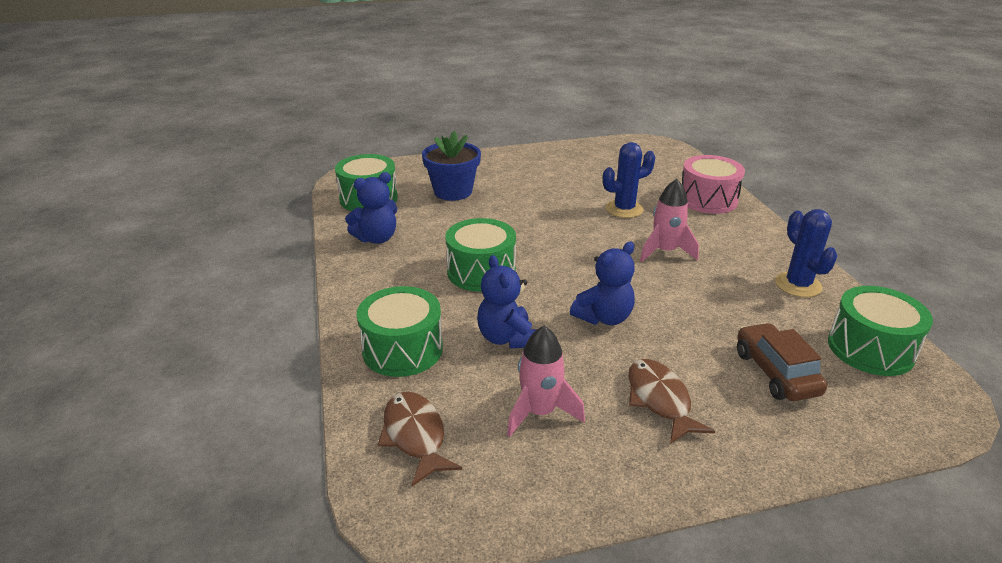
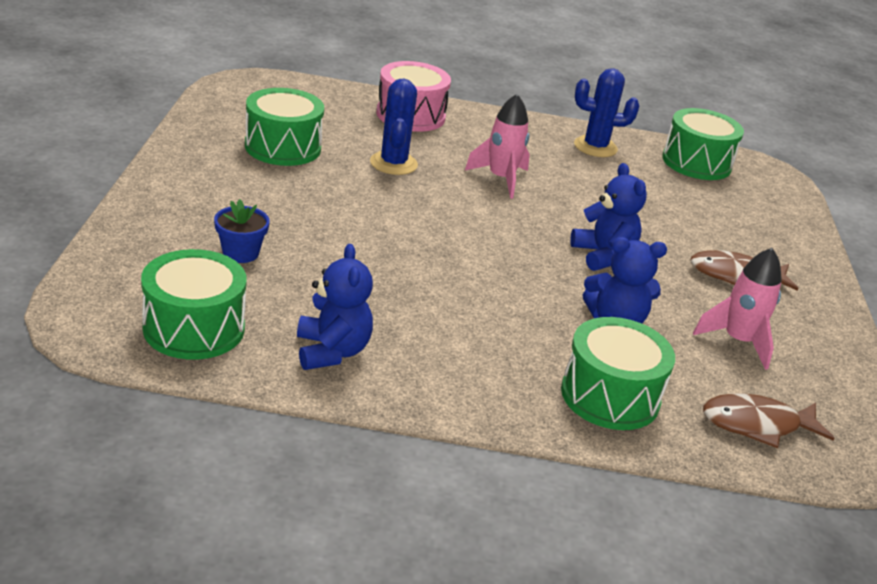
camera: 75 degrees left, 0 degrees up
blue flower pot [422,131,481,201] -> blue flower pot [214,199,270,263], size x0.59
green drum [445,218,516,292] -> green drum moved to [245,88,324,166]
brown car [737,323,827,401] -> none

